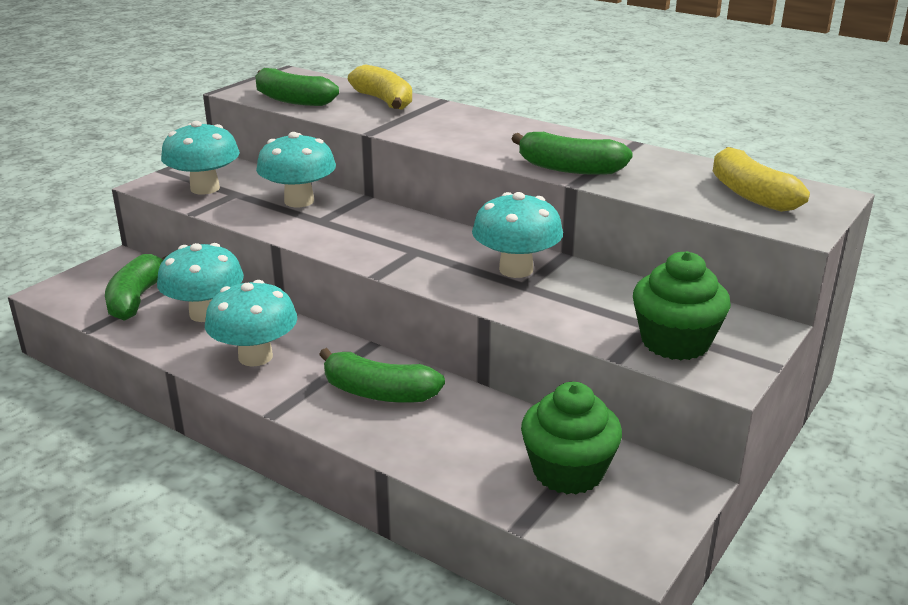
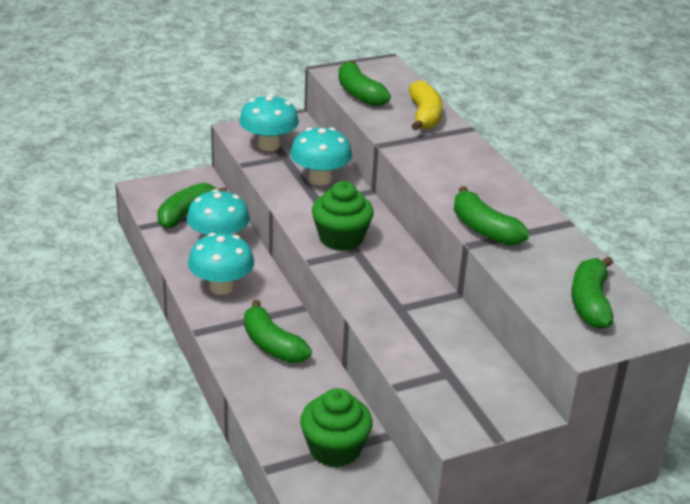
camera: 30 degrees right, 5 degrees up
turquoise mushroom [472,192,563,278] -> none
green cupcake [633,251,731,360] -> green cupcake moved to [312,181,374,251]
yellow banana [713,147,810,212] -> green banana [571,256,613,329]

